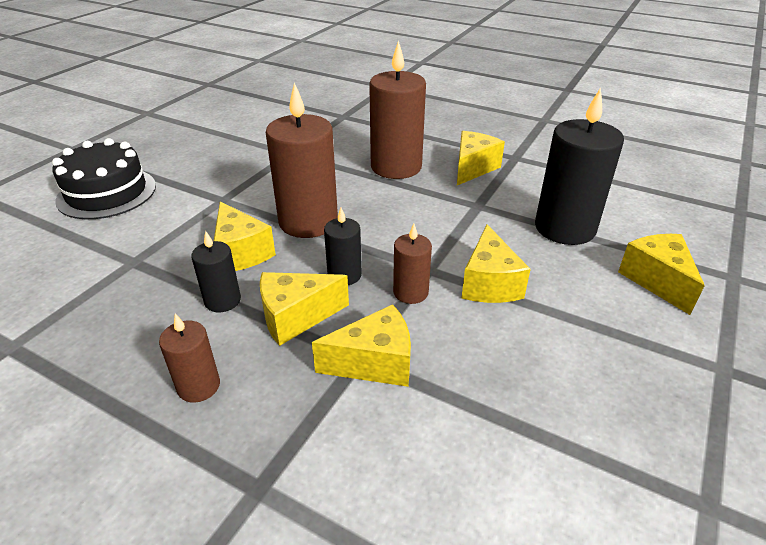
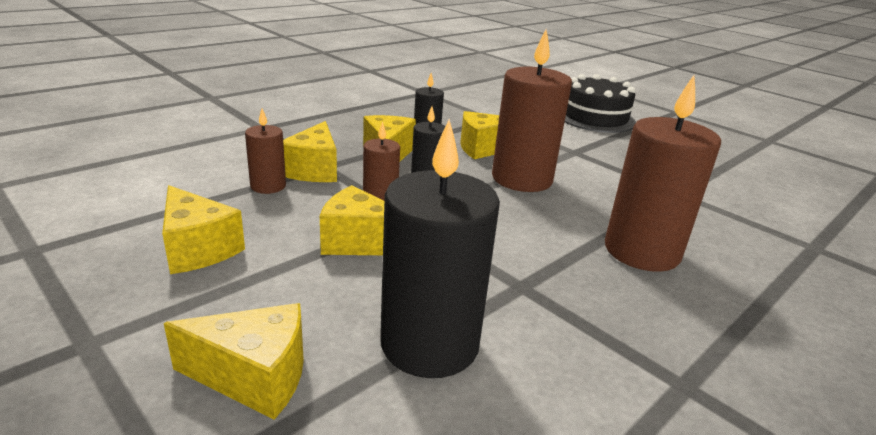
camera: 105 degrees right, 10 degrees down
brown candle [159,314,220,403] -> brown candle moved to [245,109,286,194]
yellow cheese [457,131,505,185] -> yellow cheese moved to [162,185,245,274]

